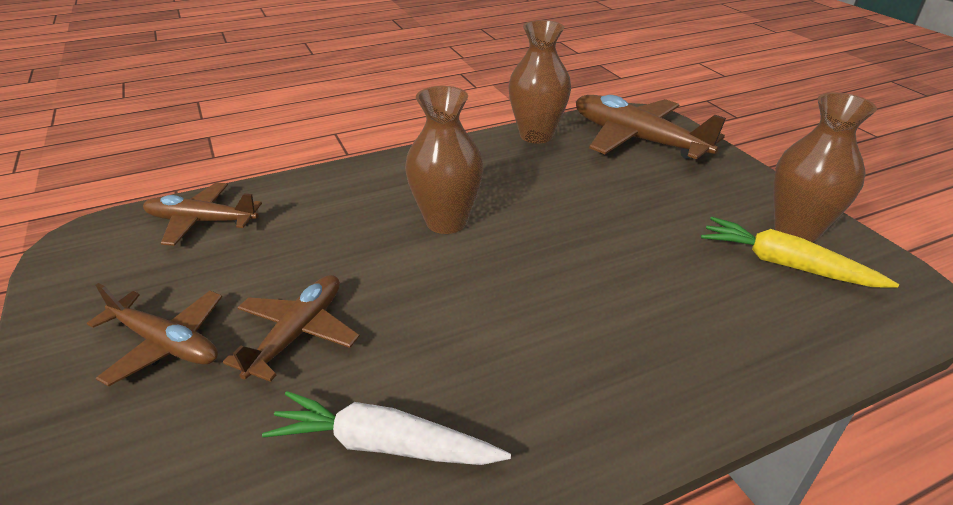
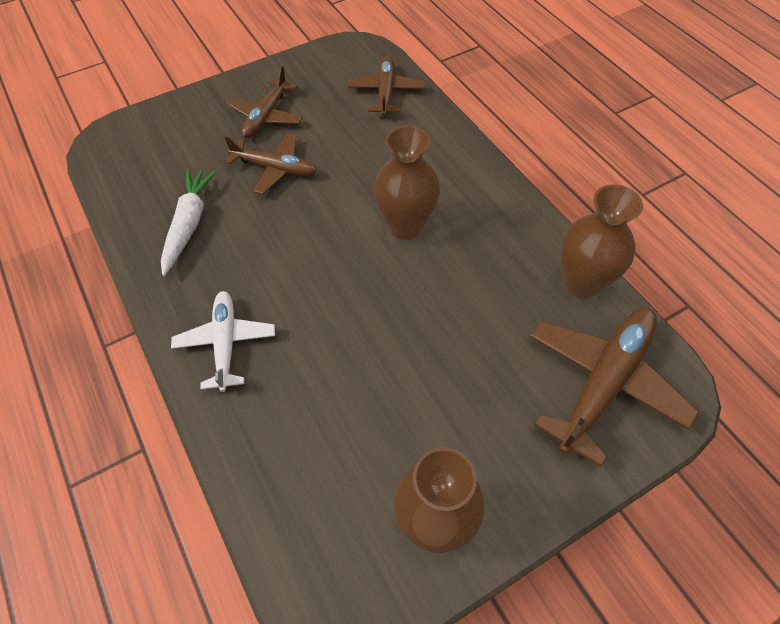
camera: 85 degrees right, 20 degrees up
yellow carrot [701,217,899,288] -> none
none -> white plane [171,291,275,392]

